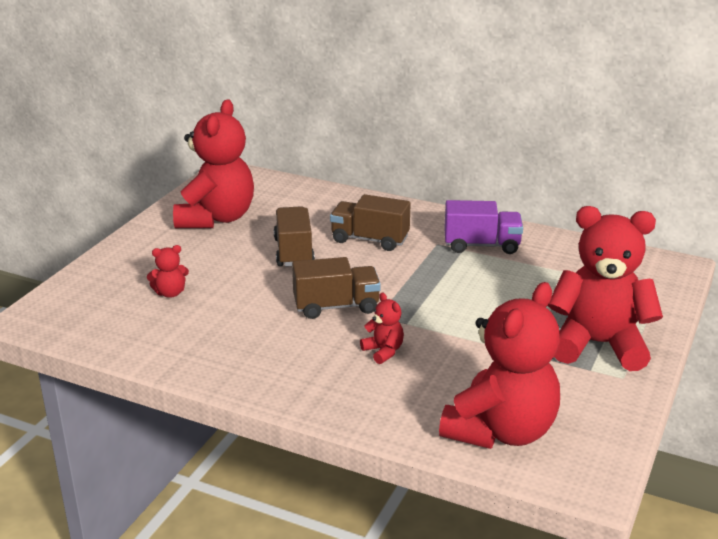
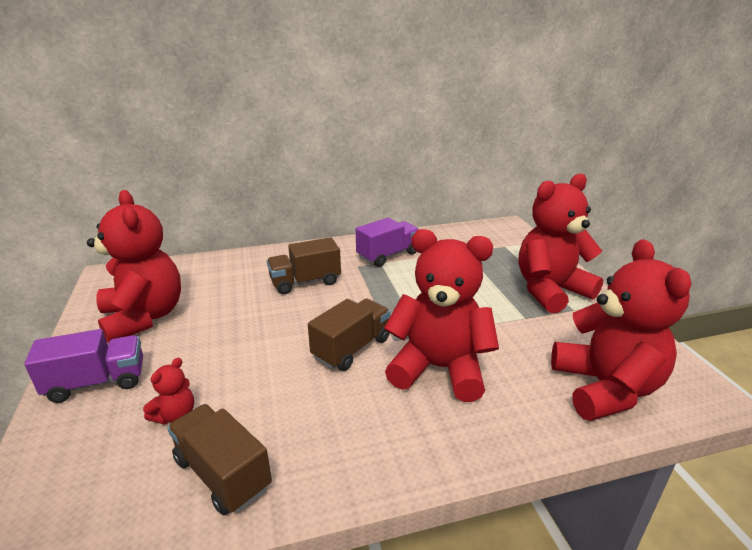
camera: 40 degrees left, 0 degrees up
brown truck [274,206,315,267] -> brown truck moved to [167,404,272,516]
red teddy bear [360,292,404,364] -> red teddy bear [384,229,499,402], size x2.40
none -> purple truck [24,329,143,403]

